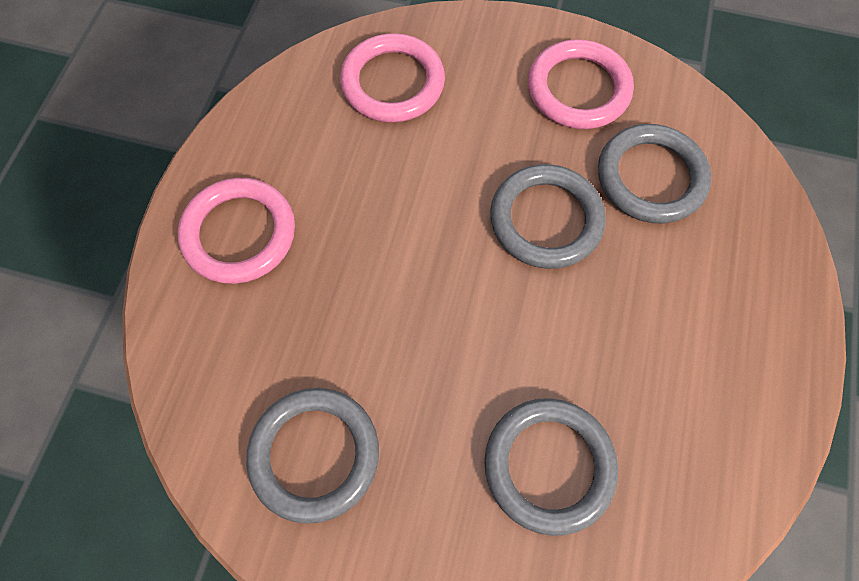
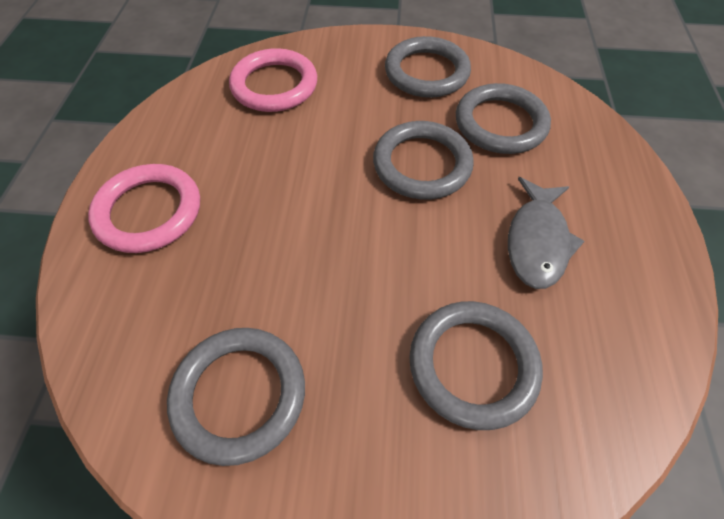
camera: 10 degrees left, 10 degrees down
pink ring [528,39,634,129] -> grey ring [385,36,471,98]
none -> grey fish [508,177,585,289]

